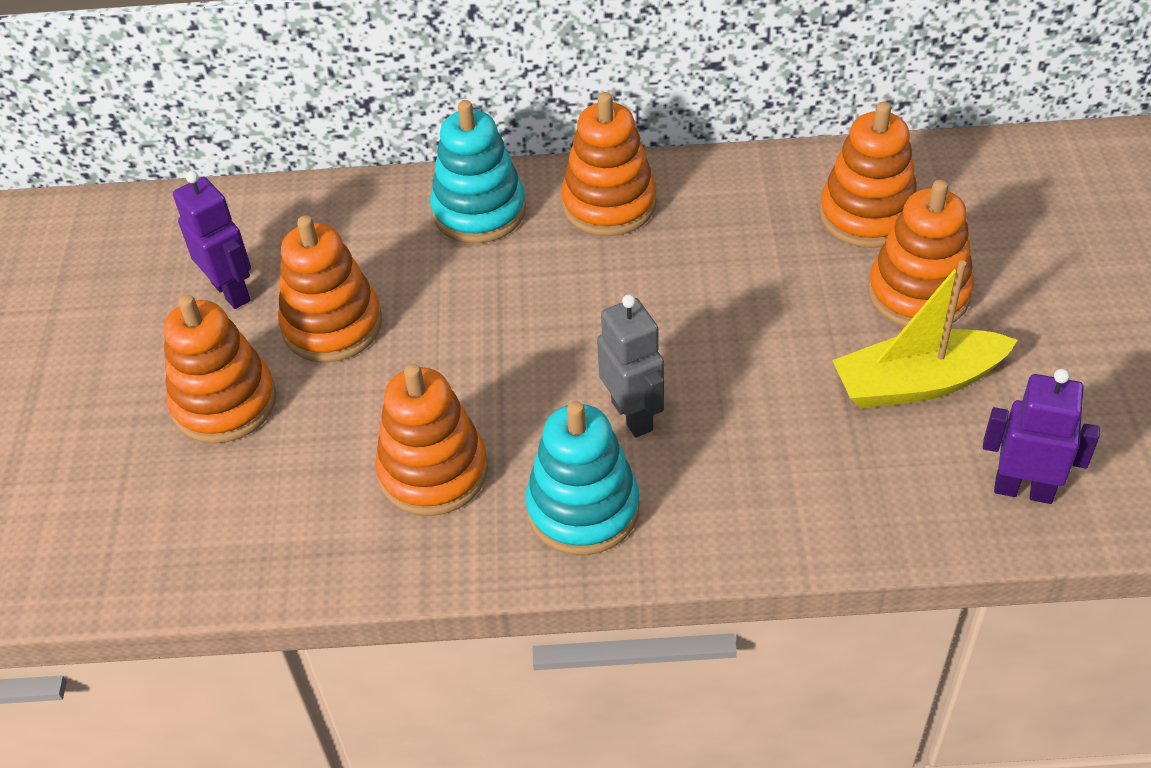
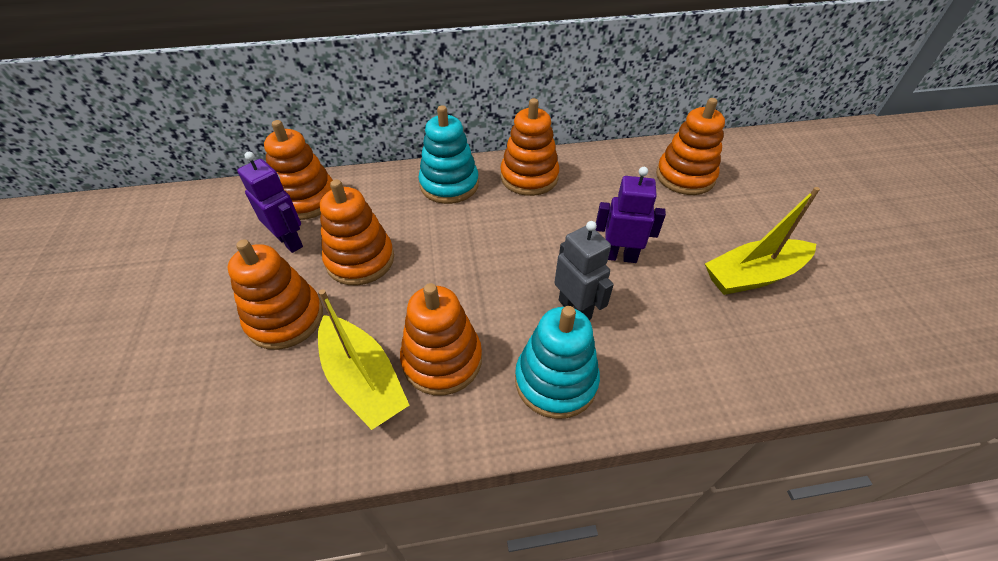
camera: 10 degrees left, 0 degrees up
orange stacking toy [868,180,974,327] -> orange stacking toy moved to [264,120,333,220]
purple robot [983,369,1100,504] -> purple robot moved to [595,167,666,263]
none -> yellow boat [318,289,409,430]

